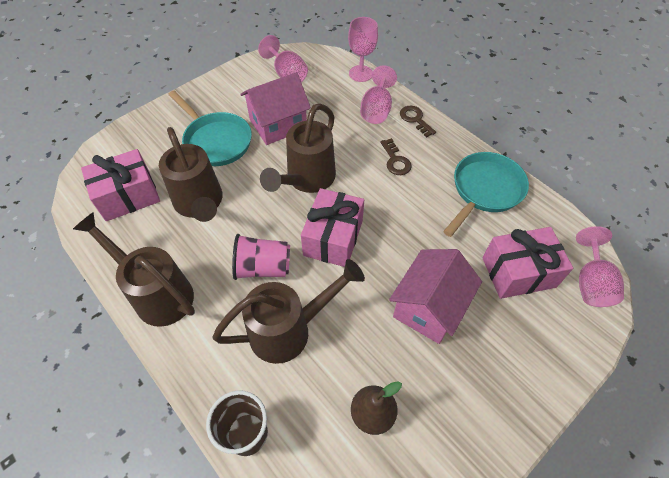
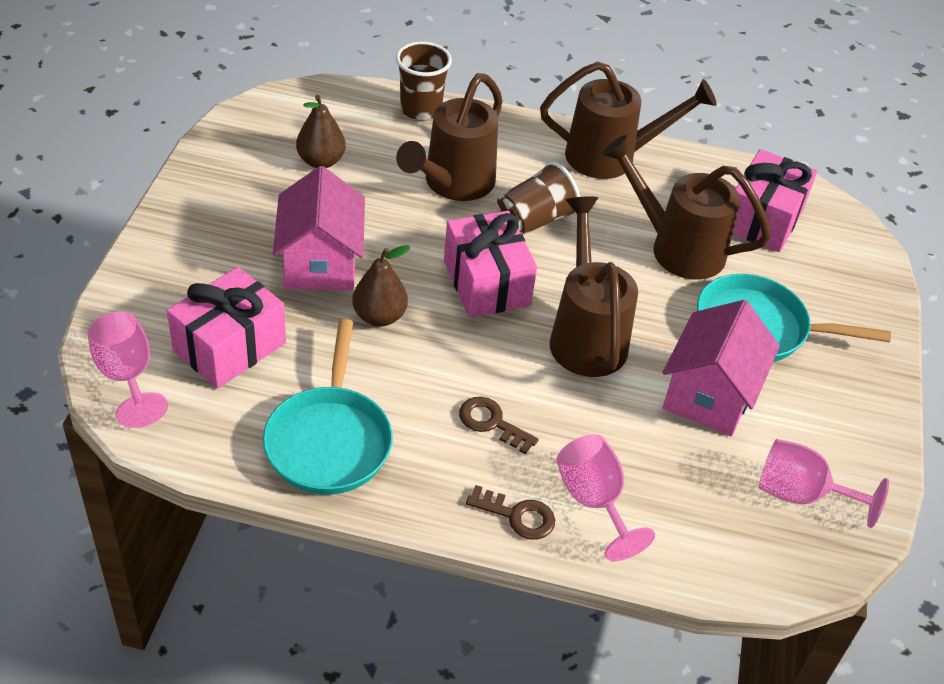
camera: 140 degrees right, 10 degrees down
pink cup [232,234,290,280] -> brown cup [496,161,580,235]
pink goblet [348,17,378,82] -> none
none -> brown pear [352,245,411,327]

